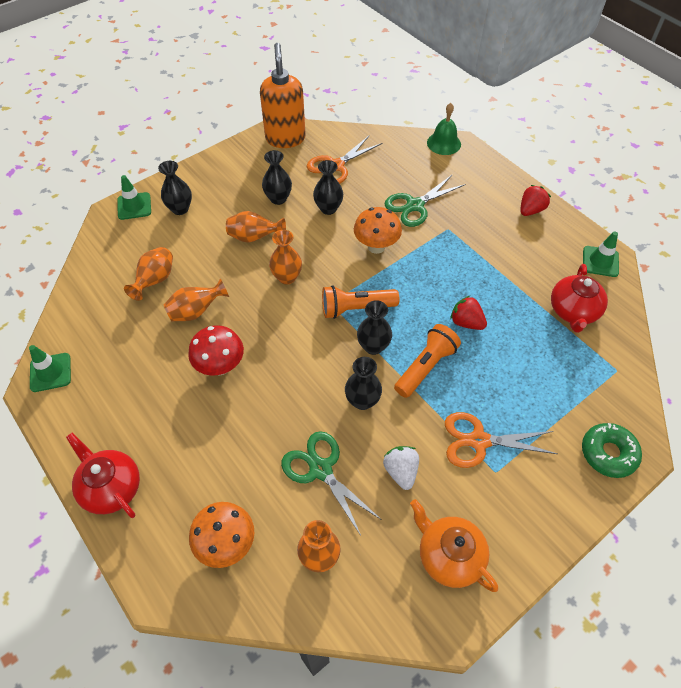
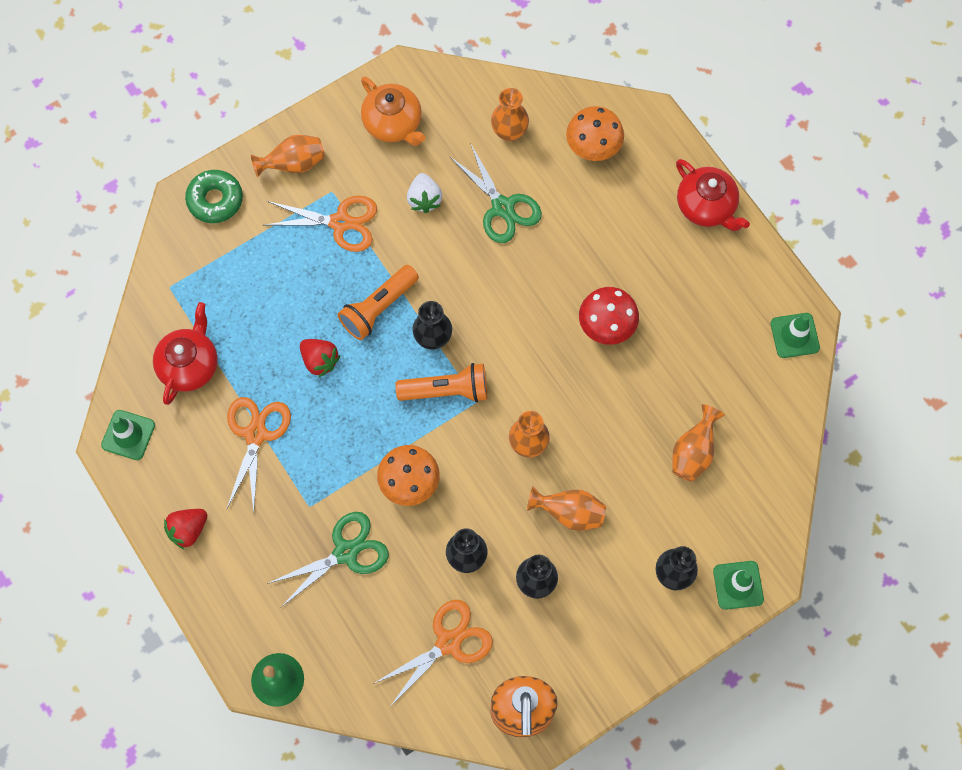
camera: 175 degrees left, 15 degrees up
orange vase [163,278,229,321] -> orange vase moved to [251,135,325,177]
black vase [345,357,382,410] -> none
none -> orange scissors [227,397,291,512]

